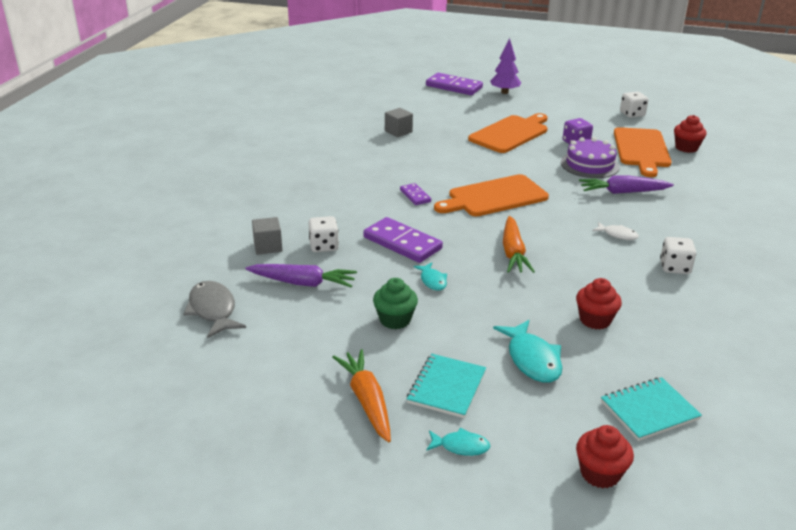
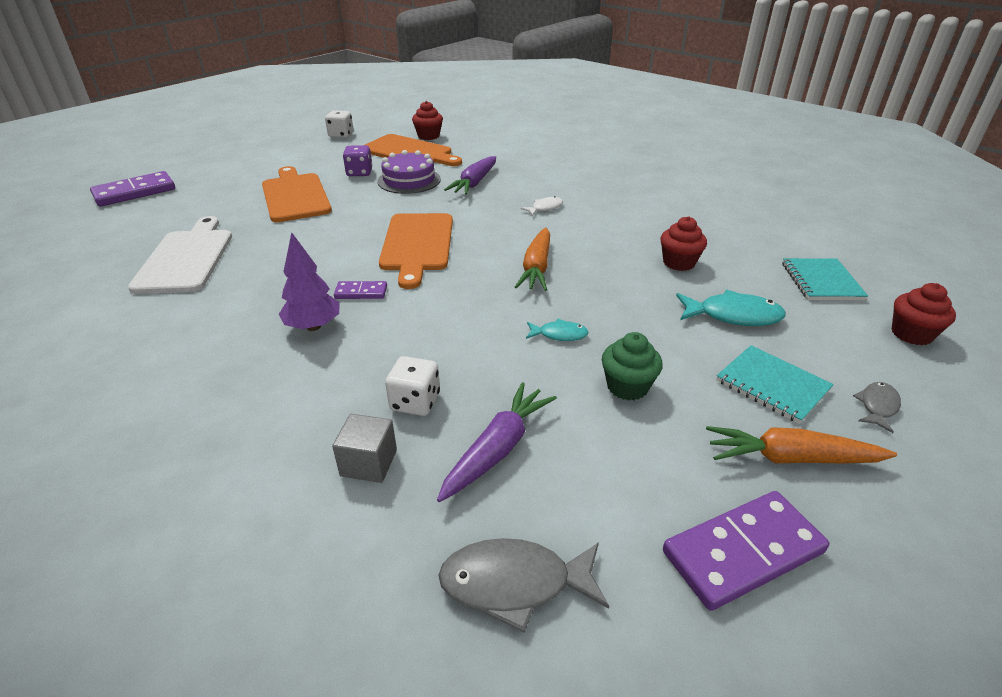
camera: 65 degrees left, 5 degrees up
purple domino [363,217,443,263] -> purple domino moved to [663,491,829,611]
grey cube [385,108,413,137] -> white cutting board [128,216,232,294]
turquoise fish [426,428,490,456] -> grey fish [853,382,901,433]
purple tree [490,38,521,94] -> purple tree moved to [279,232,340,331]
orange carrot [503,216,535,273] -> orange carrot turned 75 degrees clockwise [515,227,550,291]
white dice [660,237,696,274] -> none

